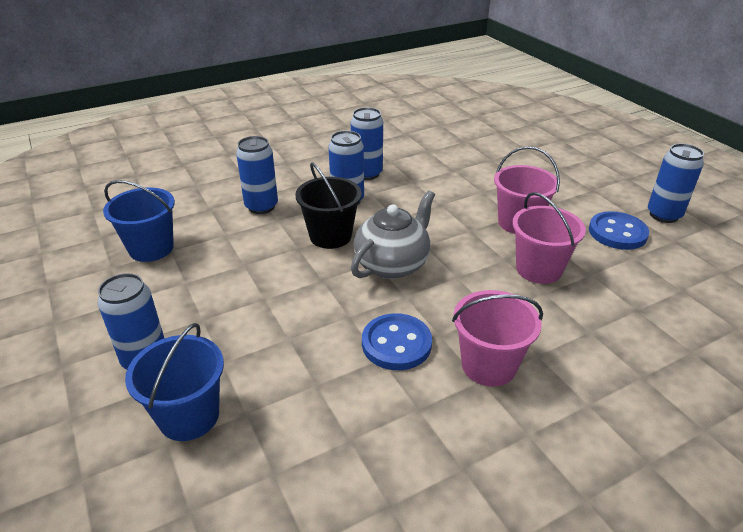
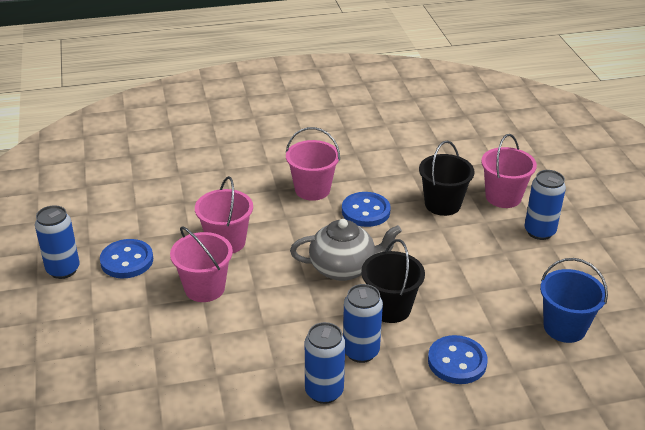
camera: 165 degrees left, 0 degrees up
blue bucket [125,323,224,441] -> pink bucket [481,134,537,208]
blue can [236,136,278,214] -> blue button [428,335,488,384]
grey teapot [351,190,435,279] -> grey teapot turned 150 degrees counterclockwise [290,219,402,281]
none -> black bucket [419,141,475,216]

